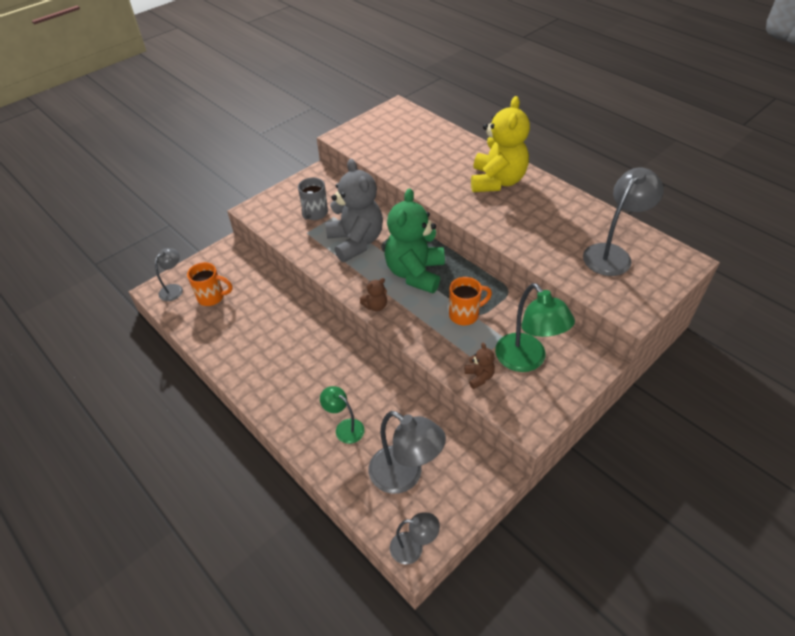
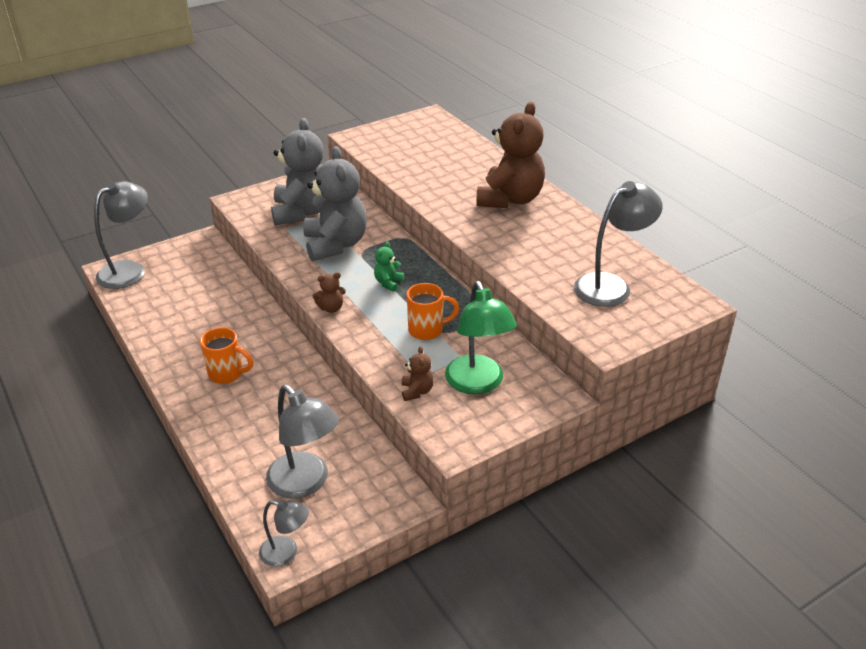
camera: 10 degrees right, 10 degrees down
grey lamp [155,248,183,301] -> grey lamp [94,181,148,289], size x1.76
orange mug [187,262,232,306] -> orange mug moved to [200,327,253,384]
grey mug [298,178,328,220] -> grey teddy bear [271,118,324,225]
green lamp [320,386,364,444] -> none
green teddy bear [384,188,445,293] -> green teddy bear [374,242,405,292], size x0.42
yellow teddy bear [471,96,530,192] -> brown teddy bear [476,102,545,208]

